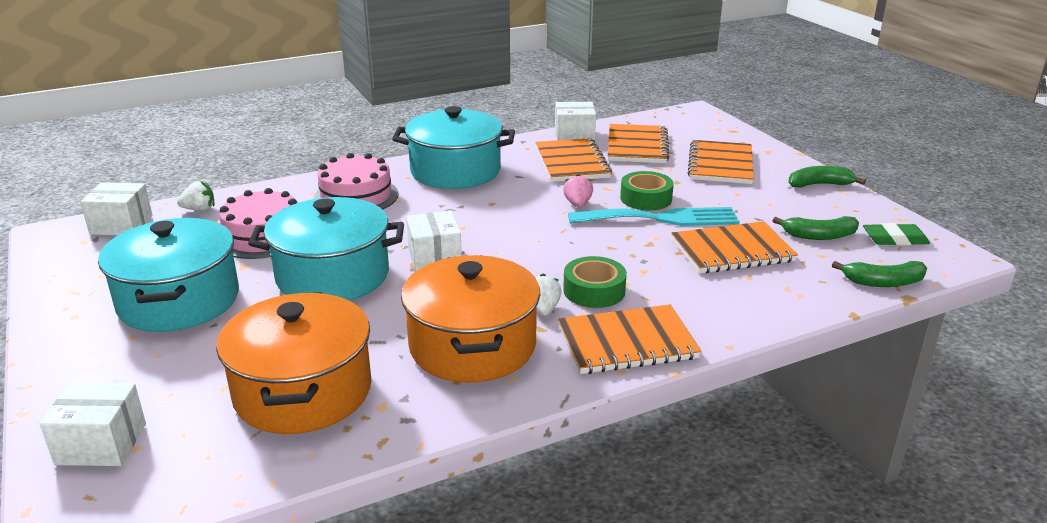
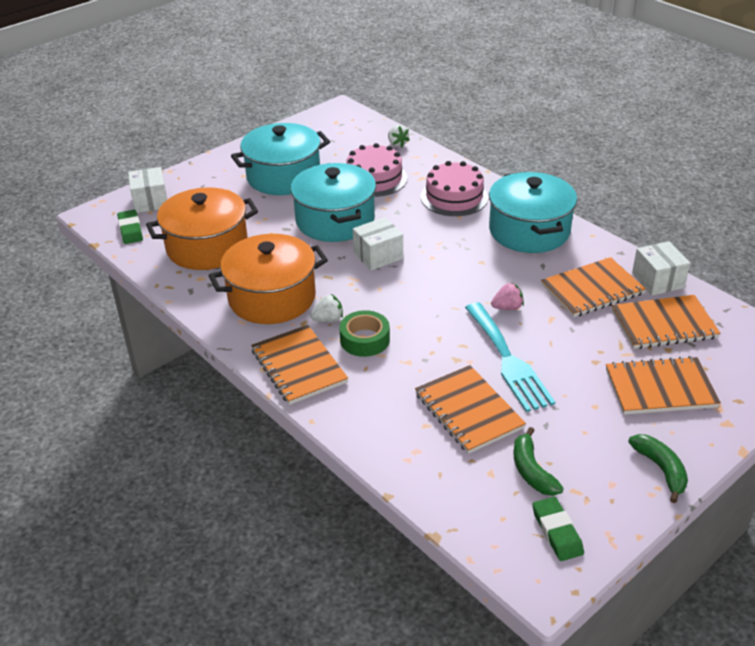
camera: 75 degrees right, 10 degrees up
white box [80,182,153,235] -> none
green tape [620,171,674,210] -> none
green banana [832,261,927,287] -> none
none -> green eraser [117,210,143,244]

